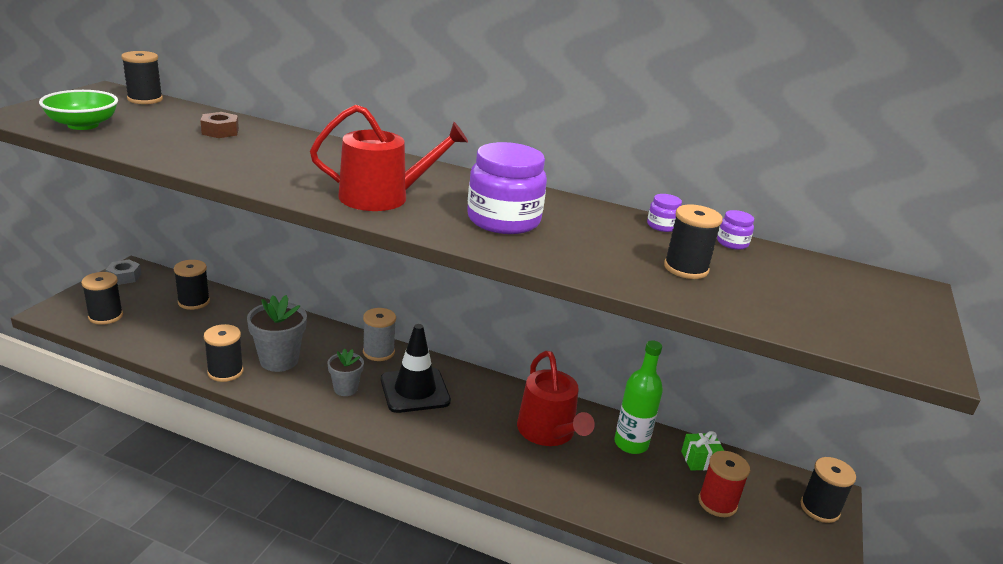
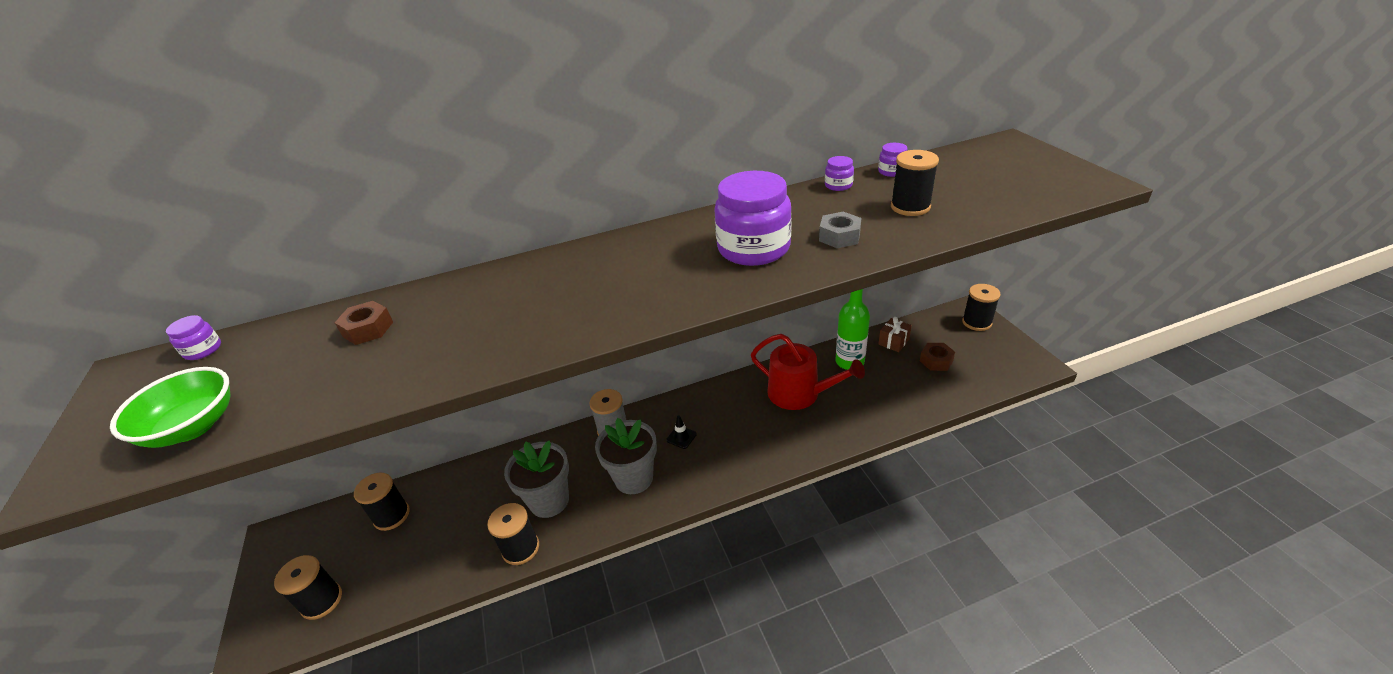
camera: 35 degrees left, 10 degrees up
grey nut [106,260,141,285] -> grey nut moved to [819,212,862,248]
black spool [121,51,163,104] -> purple jar [166,315,221,360]
red watering can [310,105,468,211] -> none
grey flower pot [328,349,364,396] -> grey flower pot [595,418,657,494], size x1.66
black traffic cone [381,324,451,413] -> black traffic cone [666,416,697,449], size x0.41
green gift [681,431,724,471] -> brown gift [878,317,912,352]
red spool [698,451,750,517] -> brown nut [920,343,955,371]

